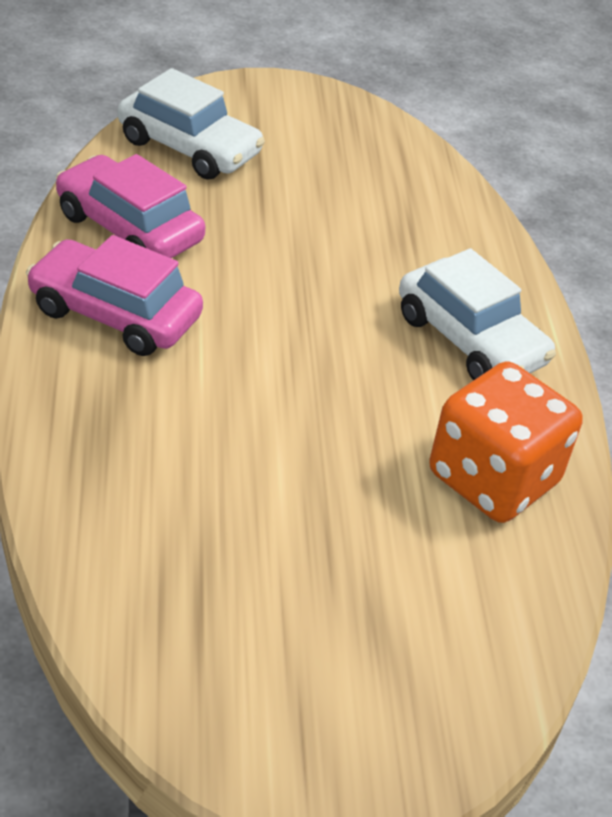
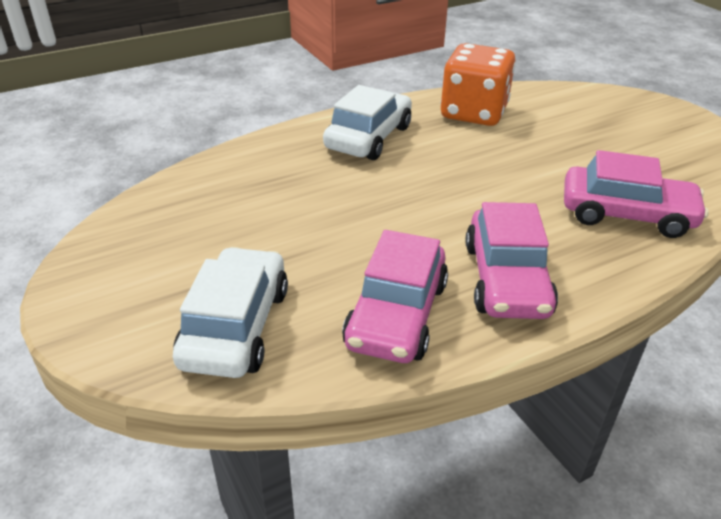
camera: 110 degrees left, 5 degrees down
none -> pink car [564,150,709,238]

